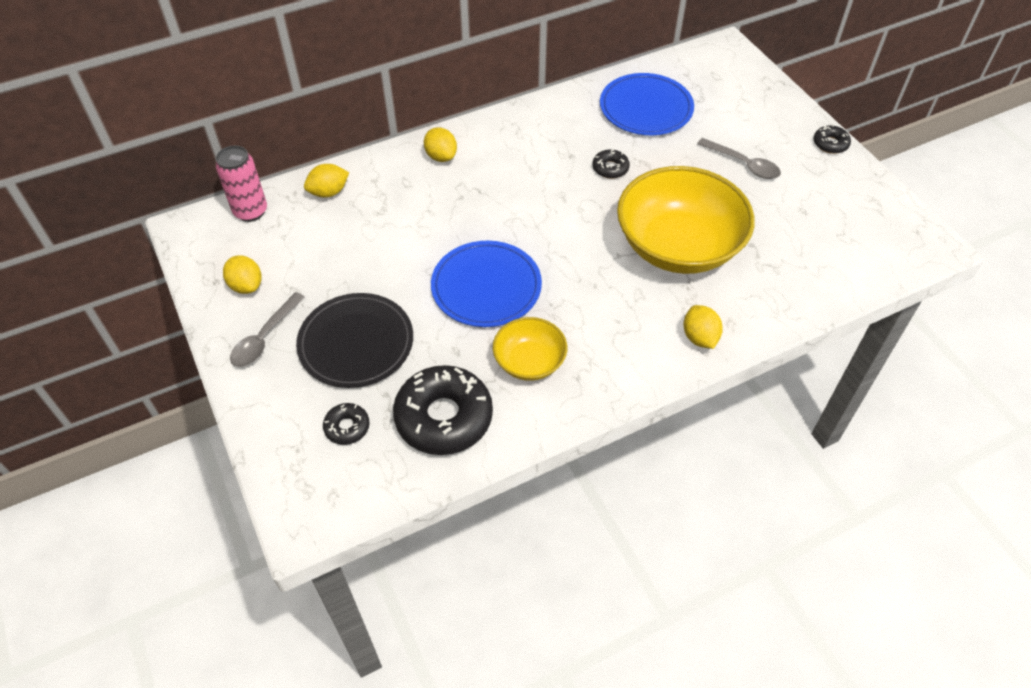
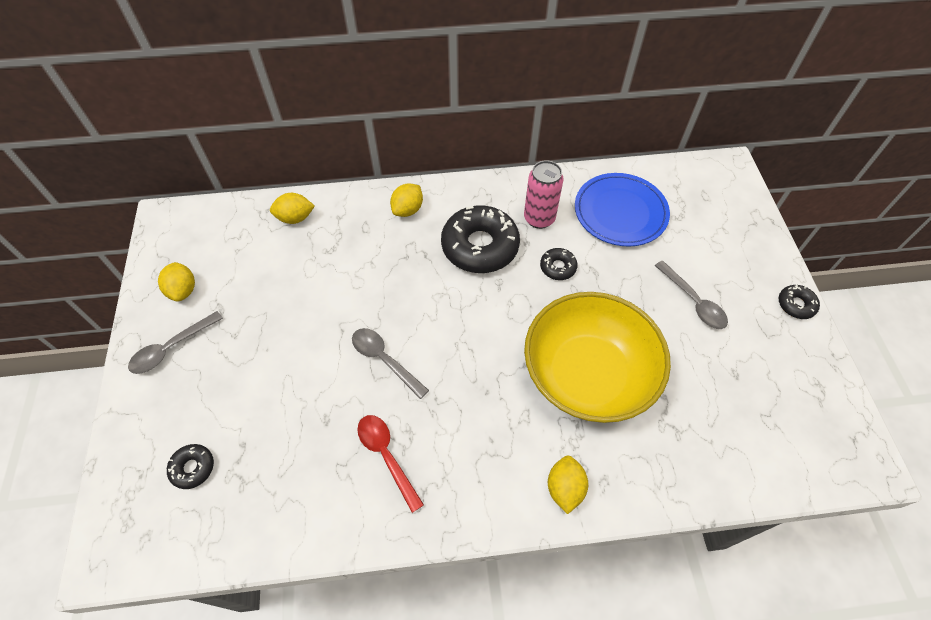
camera: 20 degrees right, 5 degrees up
pink can [216,145,267,222] -> pink can moved to [524,161,564,229]
black plate [296,293,413,388] -> none
black donut [393,365,493,455] -> black donut moved to [441,205,520,273]
yellow lemon [424,127,457,162] -> yellow lemon turned 45 degrees clockwise [390,183,423,217]
blue plate [431,241,542,327] -> grey spoon [352,328,429,399]
yellow bowl [493,317,567,381] -> red spoon [357,415,424,513]

